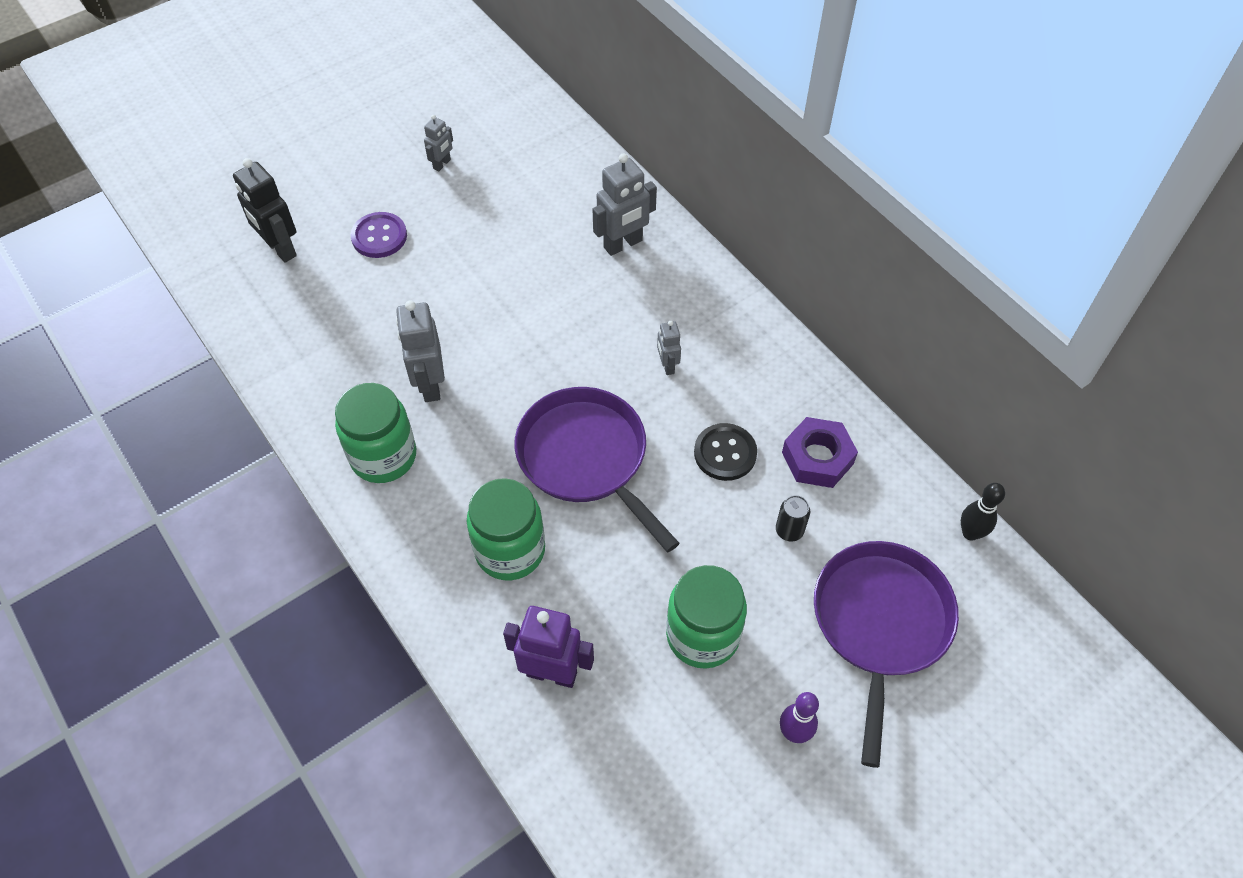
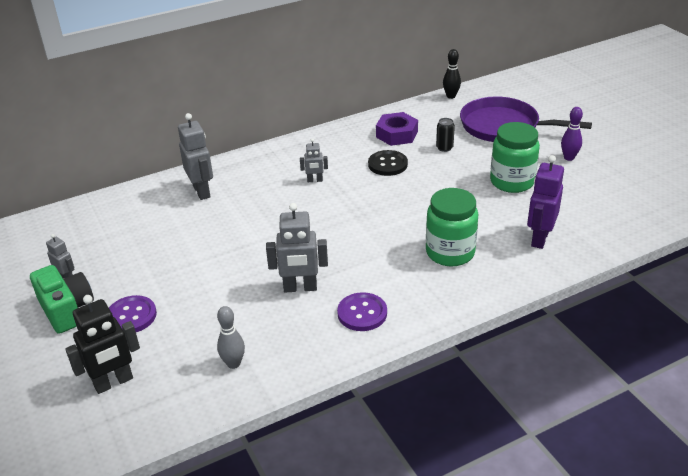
camera: 80 degrees left, 20 degrees down
green jar [335,383,416,483] -> purple button [337,292,387,331]
purple pan [514,387,679,552] -> none
none -> green camera [30,265,94,334]
none -> grey bowling pin [217,306,245,369]

